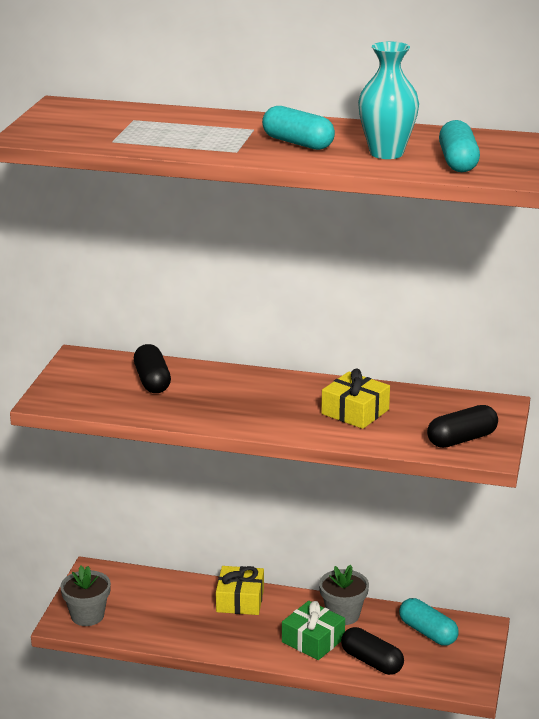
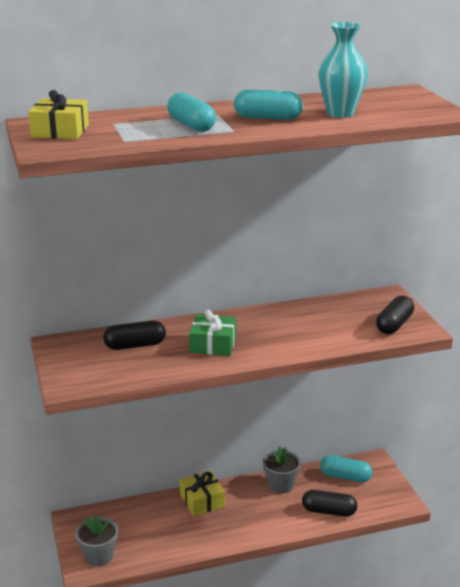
camera: 30 degrees left, 0 degrees up
black capsule [134,344,171,393] -> black capsule turned 60 degrees counterclockwise [103,321,166,350]
green gift [282,601,345,660] -> green gift moved to [189,310,236,356]
yellow gift [321,369,390,429] -> yellow gift moved to [28,90,89,139]
turquoise capsule [439,120,480,172] -> turquoise capsule moved to [167,93,216,132]

